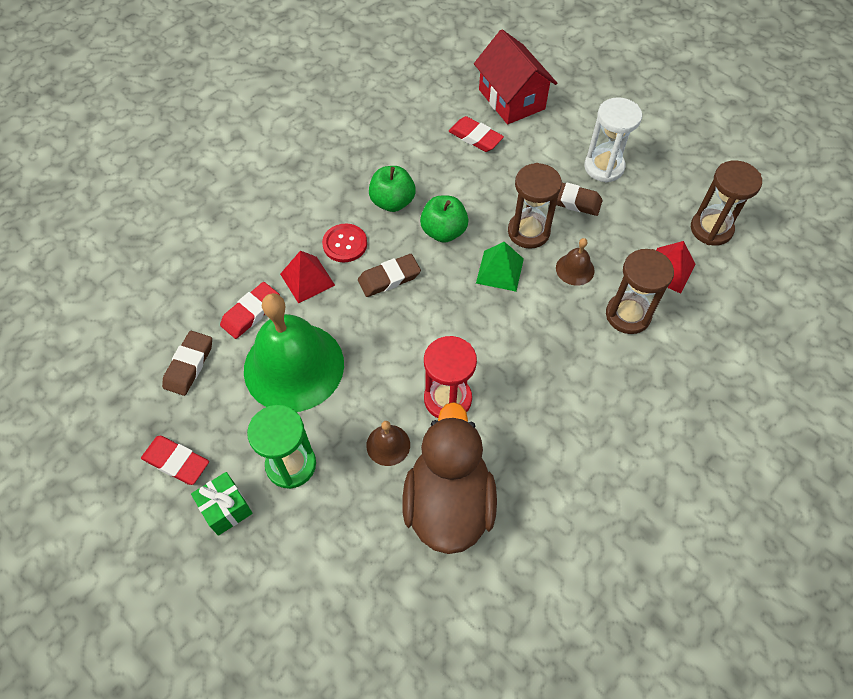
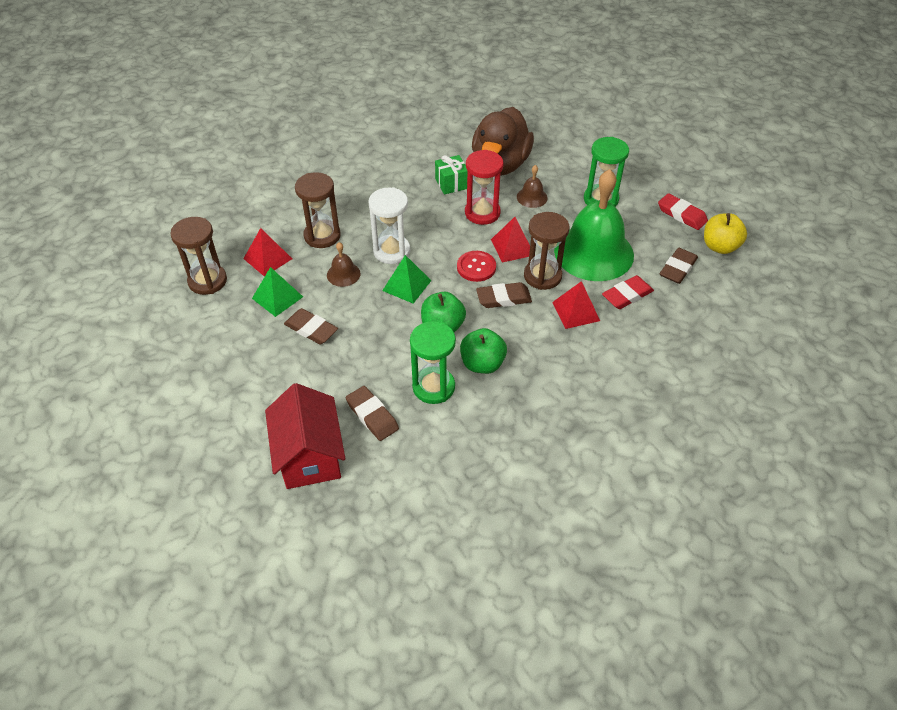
camera: 165 degrees left, 10 degrees down
green gift [191,472,253,536] -> green gift moved to [435,155,467,195]
red button [322,224,367,262] -> red button moved to [457,251,496,282]
red eraser [449,116,504,152] -> brown eraser [346,386,399,441]
brown hourglass [508,163,562,249] -> brown hourglass moved to [524,212,570,290]
white hourglass [584,97,642,183] -> white hourglass moved to [368,187,410,264]
none -> green pyramid [252,267,303,317]
none -> green hourglass [410,321,456,404]
none -> red pyramid [491,217,530,263]
none -> yellow apple [704,213,747,254]

